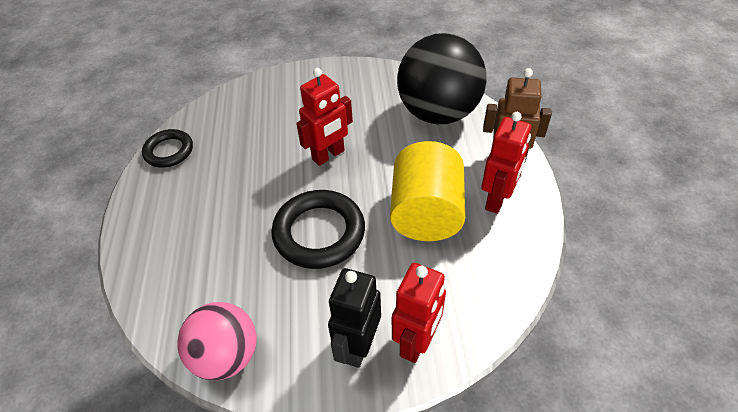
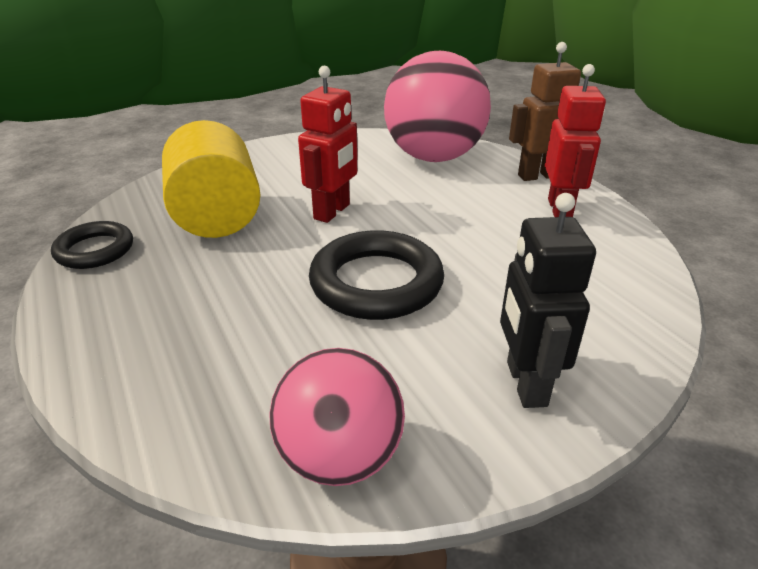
camera: 25 degrees left, 15 degrees down
yellow cylinder [390,141,465,241] -> yellow cylinder moved to [162,120,260,238]
red robot [392,263,446,363] -> none
black ball [397,33,487,124] -> pink ball [384,51,491,162]

